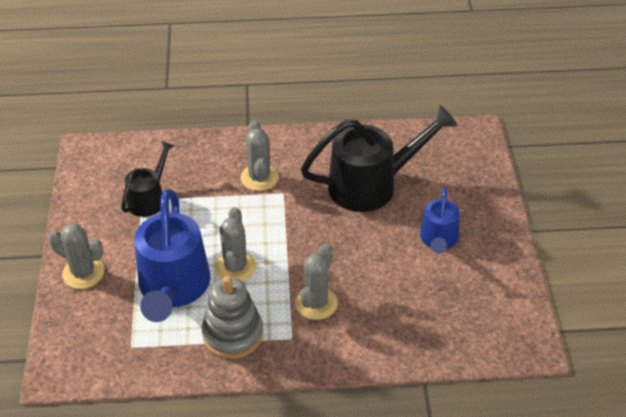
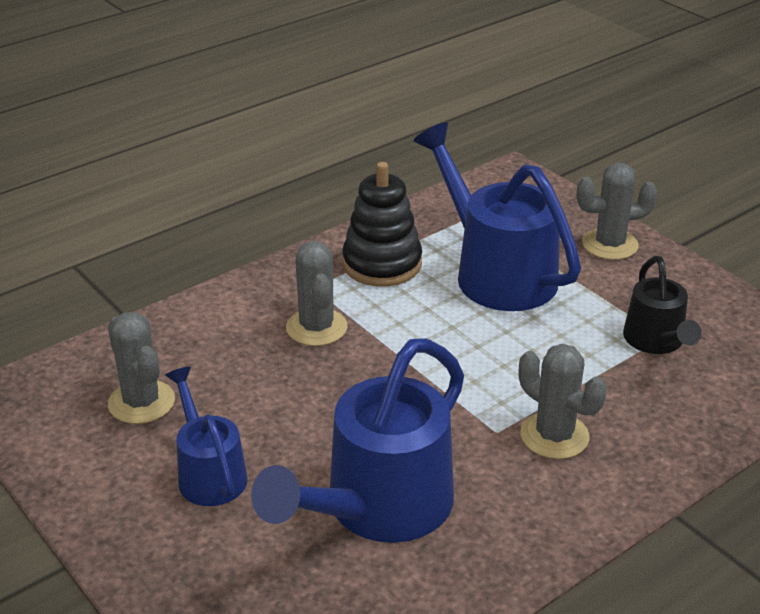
camera: 145 degrees right, 10 degrees down
grey stacking toy [202,276,263,359] -> black stacking toy [342,162,422,286]
grey cactus [215,207,256,282] -> grey cactus moved to [108,312,175,424]
black watering can [301,105,457,212] -> blue watering can [251,338,464,543]

